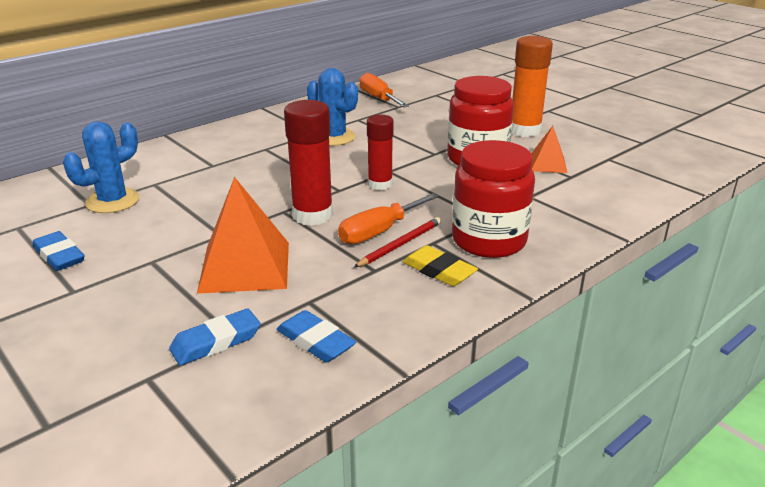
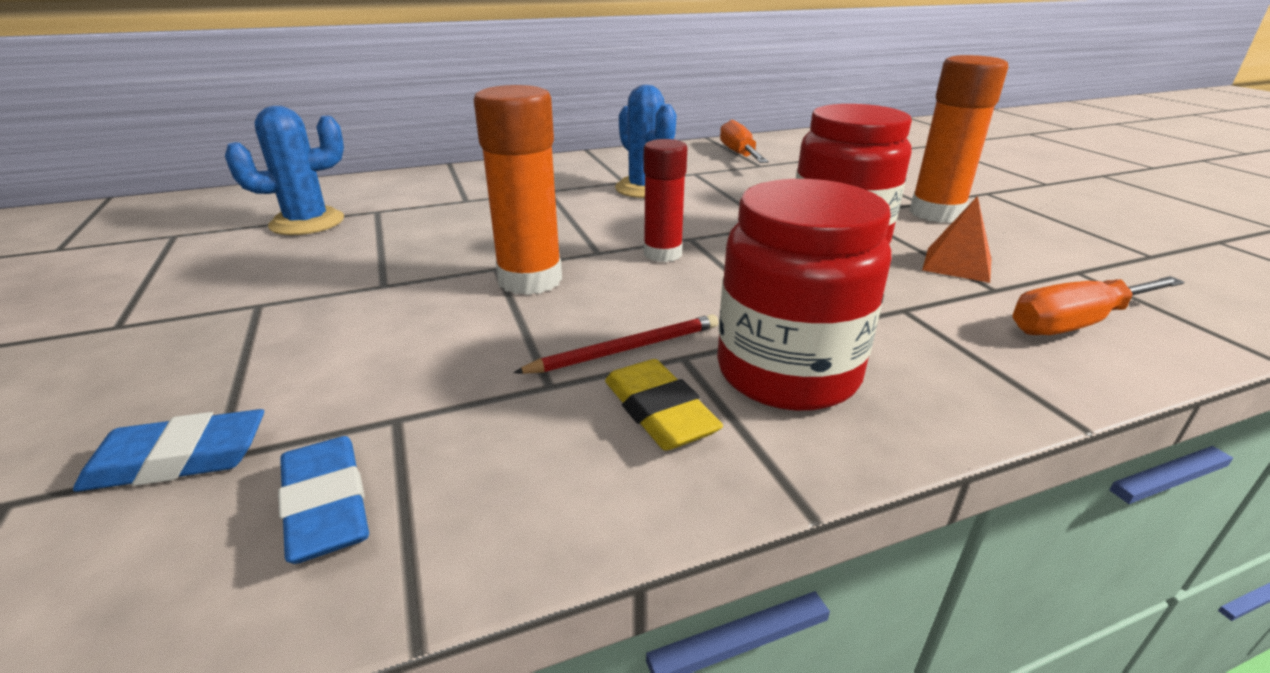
camera: 20 degrees right, 0 degrees up
blue eraser [33,231,85,271] -> none
orange pyramid [197,177,289,294] -> none
red glue stick [284,100,333,226] -> orange glue stick [474,85,562,295]
orange screwdriver [338,193,439,244] -> orange screwdriver moved to [1012,276,1184,335]

